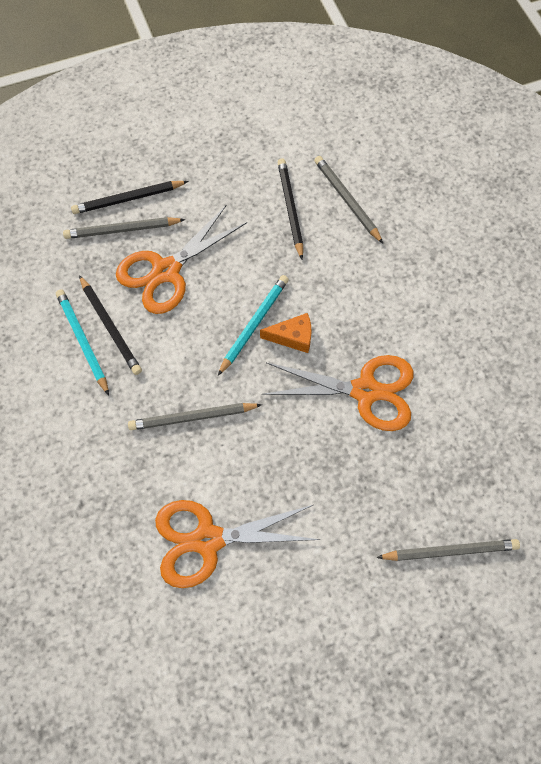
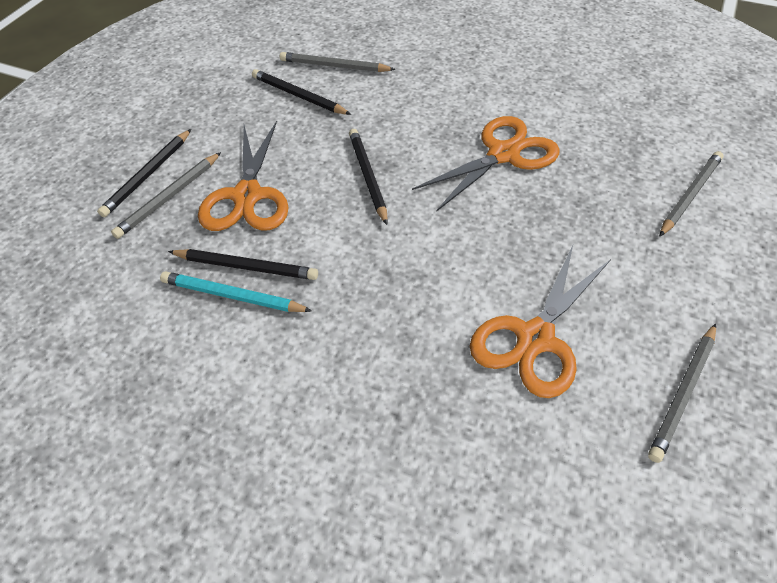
camera: 45 degrees left, 15 degrees down
grey pencil [128,403,262,430] -> grey pencil moved to [648,323,716,463]
turquoise pencil [218,275,289,376] -> black pencil [349,129,388,225]
orange cheese [260,313,312,353] -> none

